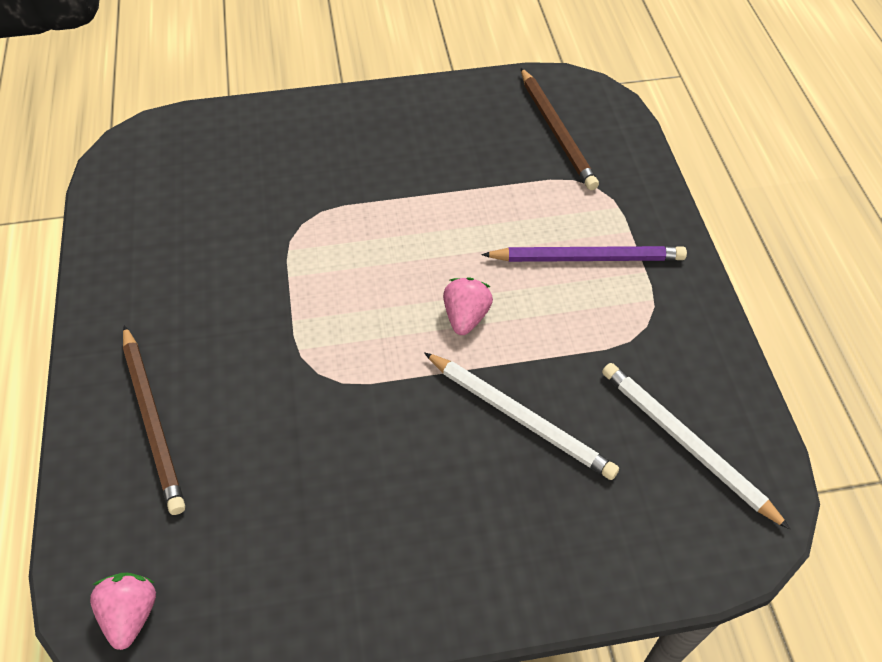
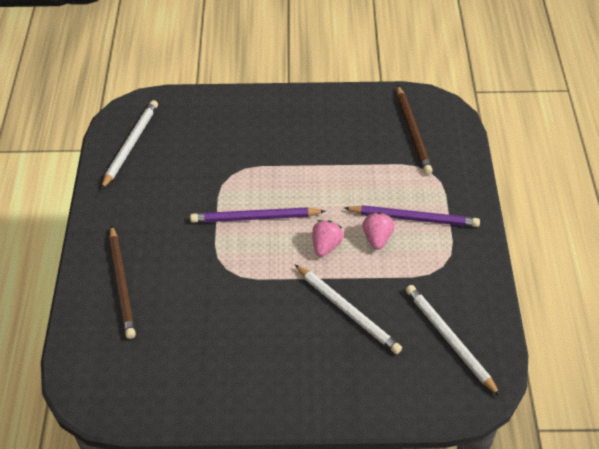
camera: 10 degrees right, 5 degrees down
pink strawberry [90,572,156,650] -> pink strawberry moved to [363,212,395,250]
none -> white pencil [101,100,158,190]
none -> purple pencil [190,207,326,223]

